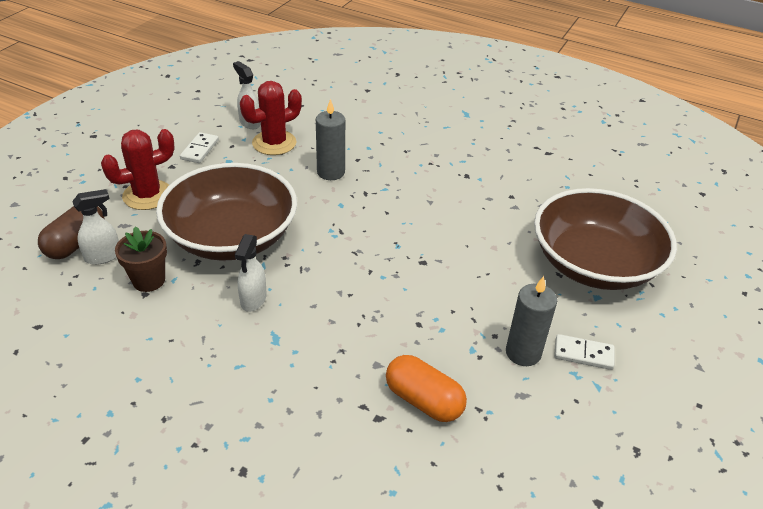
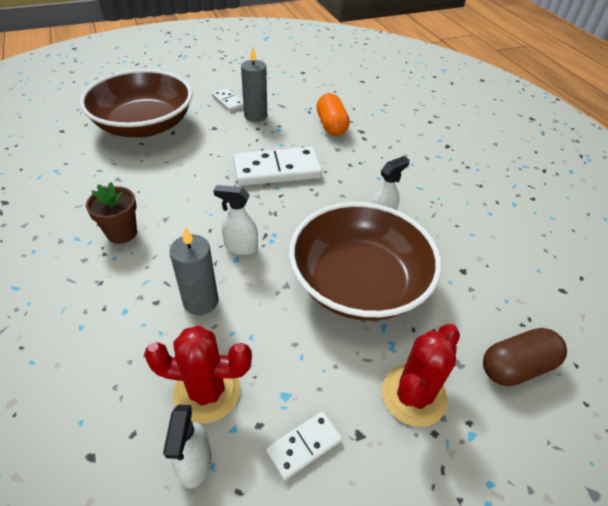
camera: 140 degrees left, 5 degrees up
white spray bottle [72,189,119,265] -> white spray bottle moved to [213,185,258,255]
red cactus [101,129,175,210] -> red cactus turned 60 degrees counterclockwise [382,324,460,427]
brown flower pot [115,226,167,292] -> brown flower pot moved to [86,182,137,244]
none -> white domino [233,147,322,186]

